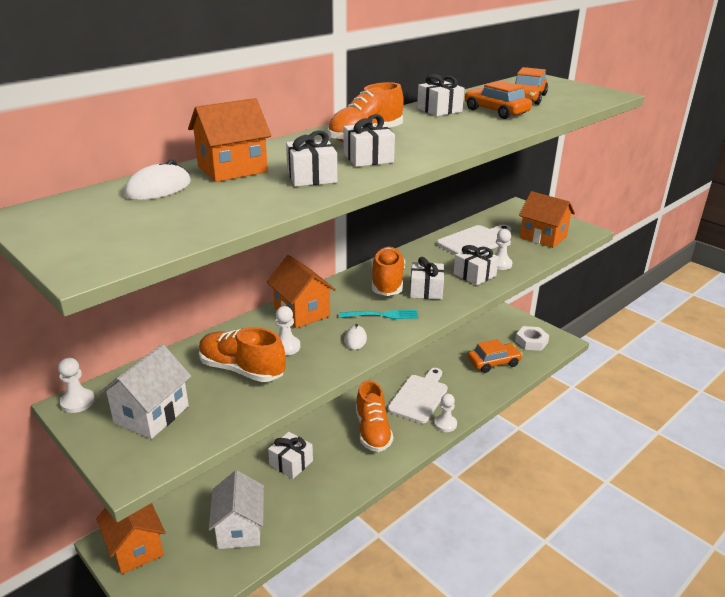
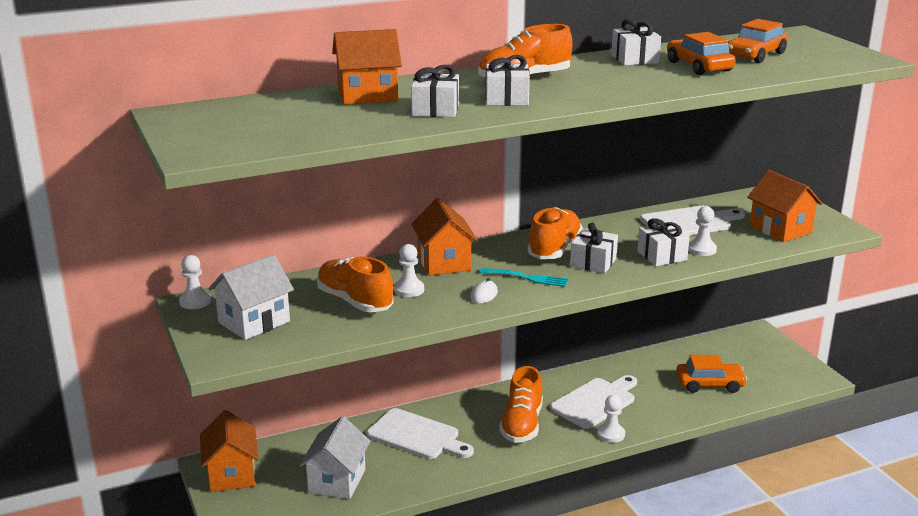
camera: 20 degrees right, 5 degrees down
white mouse [124,160,191,200] -> none
white gift [268,432,313,479] -> white cutting board [367,408,474,459]
white nut [515,326,549,351] -> none

